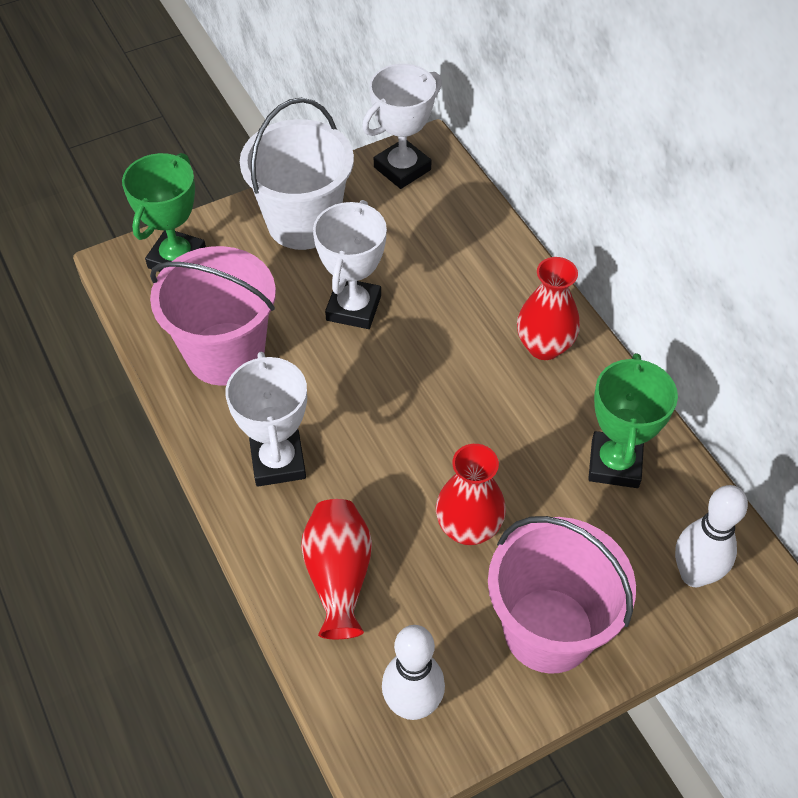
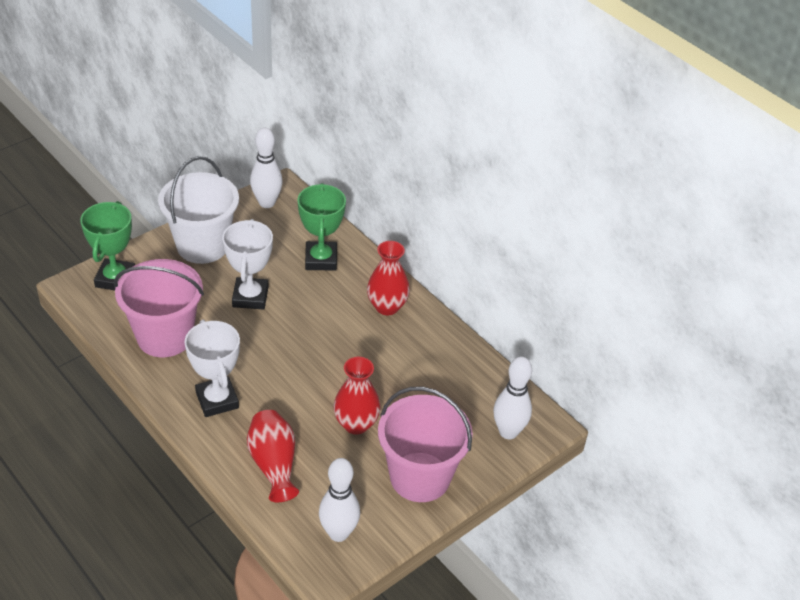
camera: 15 degrees left, 10 degrees down
white trophy [362,64,442,189] -> white bowling pin [250,128,283,208]
green trophy [588,353,678,488] -> green trophy moved to [297,183,346,271]

